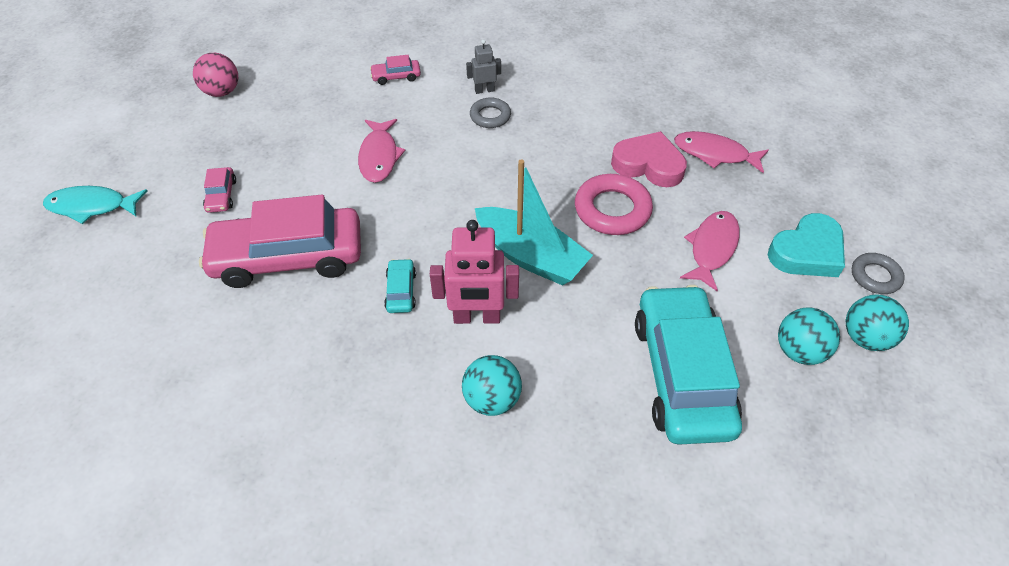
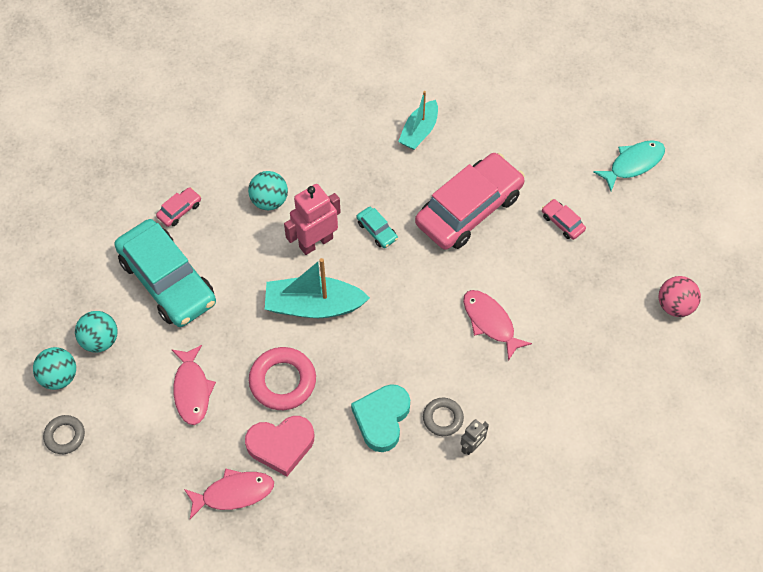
camera: 145 degrees right, 10 degrees up
pink car [370,55,421,85] -> pink car moved to [156,187,201,227]
turquoise heart [768,213,845,277] -> turquoise heart moved to [351,384,410,452]
none -> turquoise boat [398,91,438,150]

